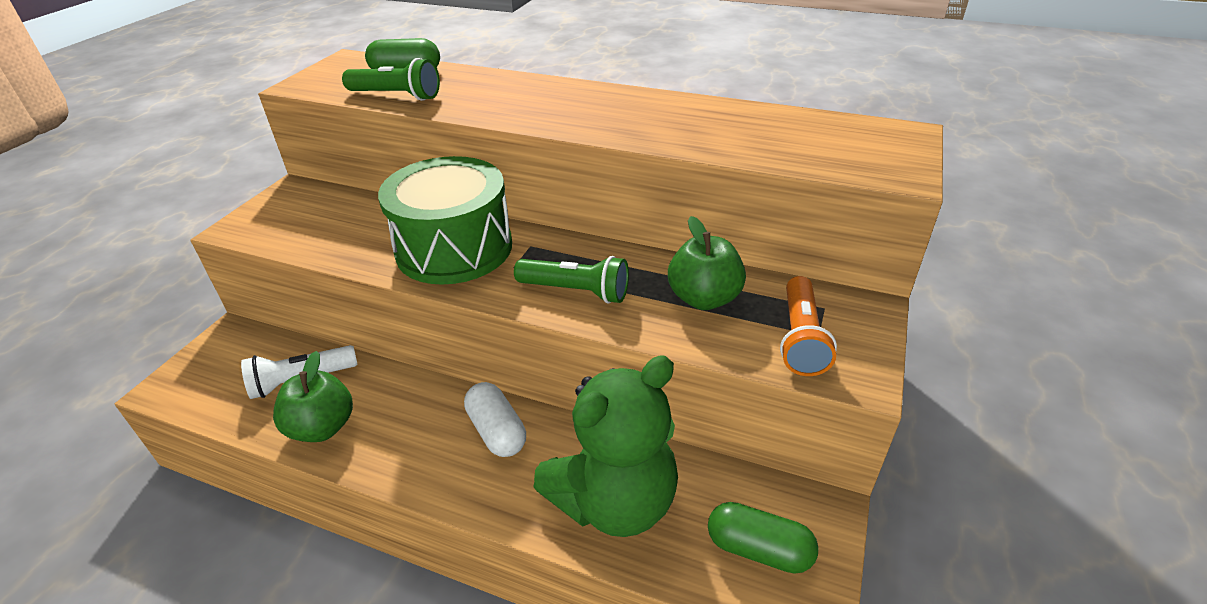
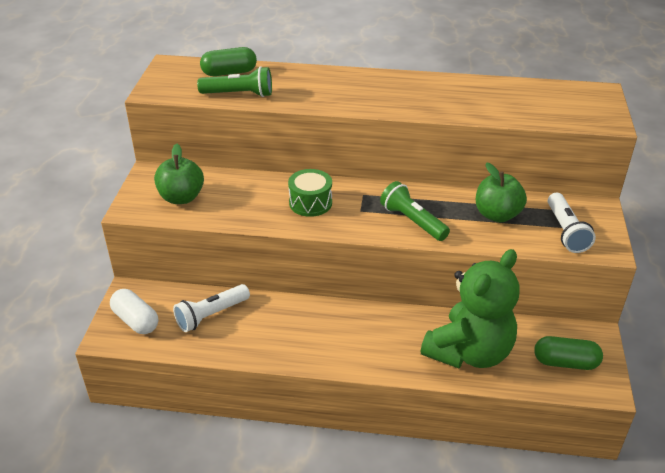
camera: 15 degrees left, 0 degrees up
green apple [273,351,353,442] -> green apple moved to [154,144,204,204]
green drum [378,156,512,285] -> green drum [288,169,332,217], size x0.51
white capsule [464,382,526,457] -> white capsule moved to [110,289,158,334]
green flashlight [514,256,629,303] -> green flashlight turned 135 degrees counterclockwise [380,181,450,241]
orange flashlight [780,276,837,376] -> white flashlight [548,193,596,253]

